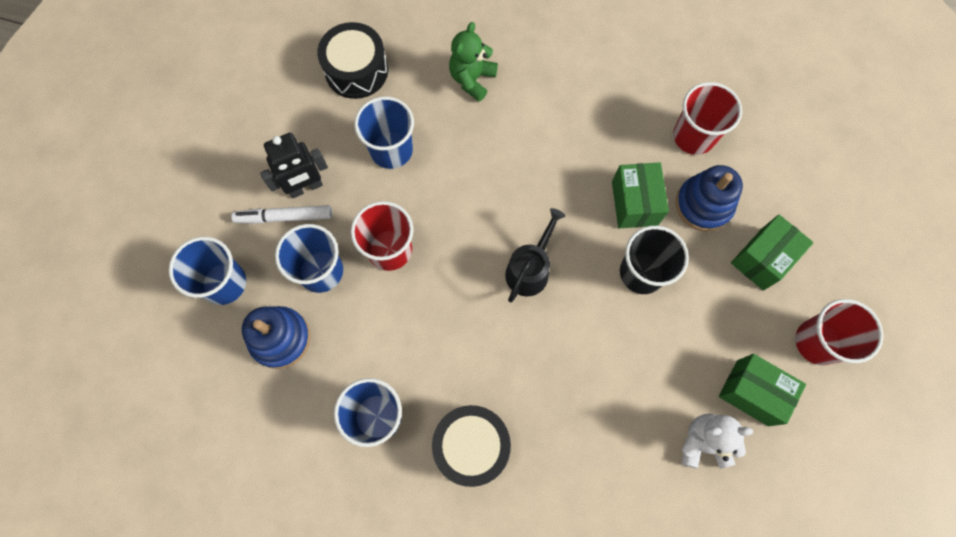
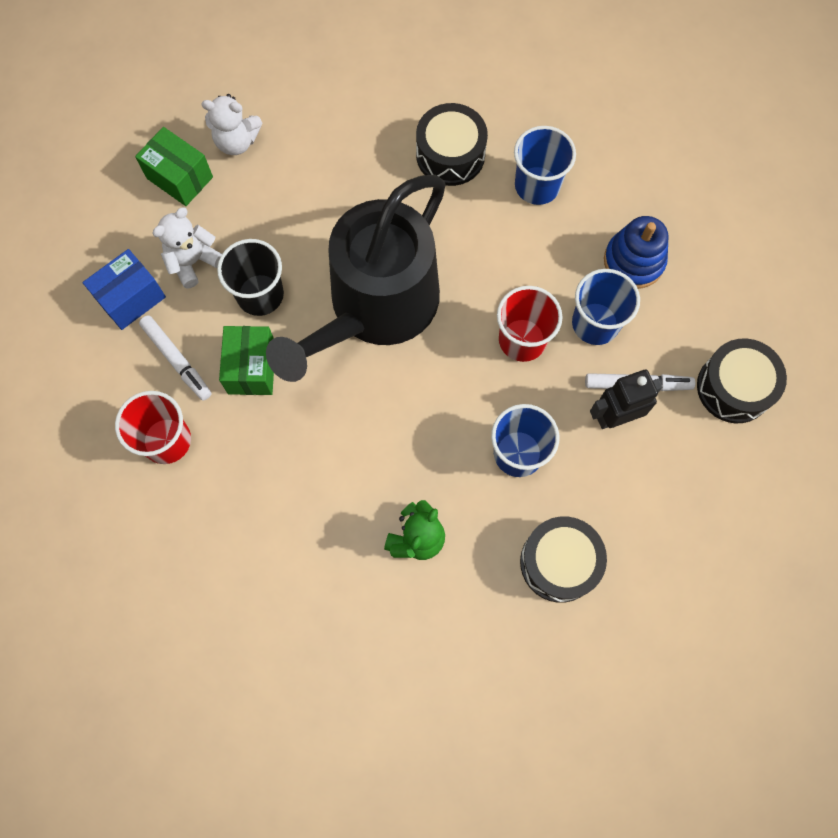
camera: 175 degrees left, 0 degrees up
blue cup [169,237,246,305] -> none
black watering can [505,208,565,303] -> black watering can [266,175,446,382], size x2.41
blue stacking toy [676,165,743,232] -> white marker [139,315,211,401]
green box [731,215,814,291] -> blue box [82,249,166,330]
red cup [795,299,883,365] -> none
none -> white teddy bear [152,207,222,289]
none -> black drum [697,338,787,423]

